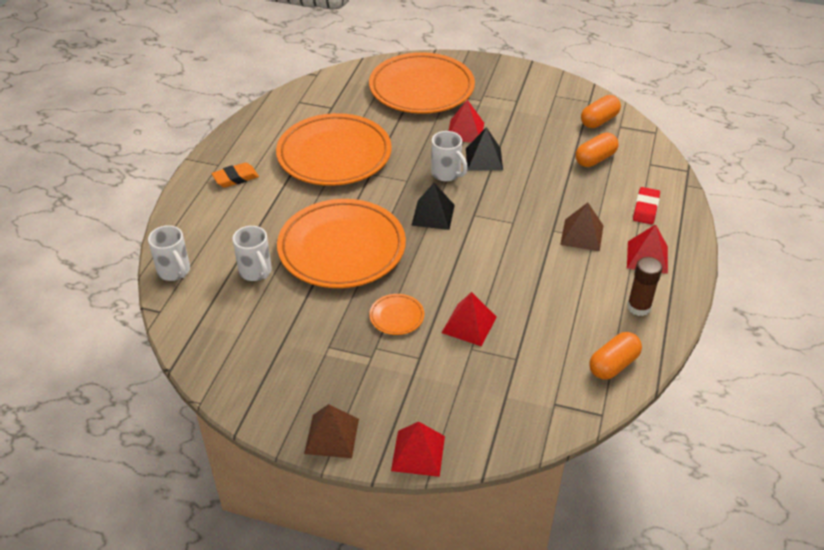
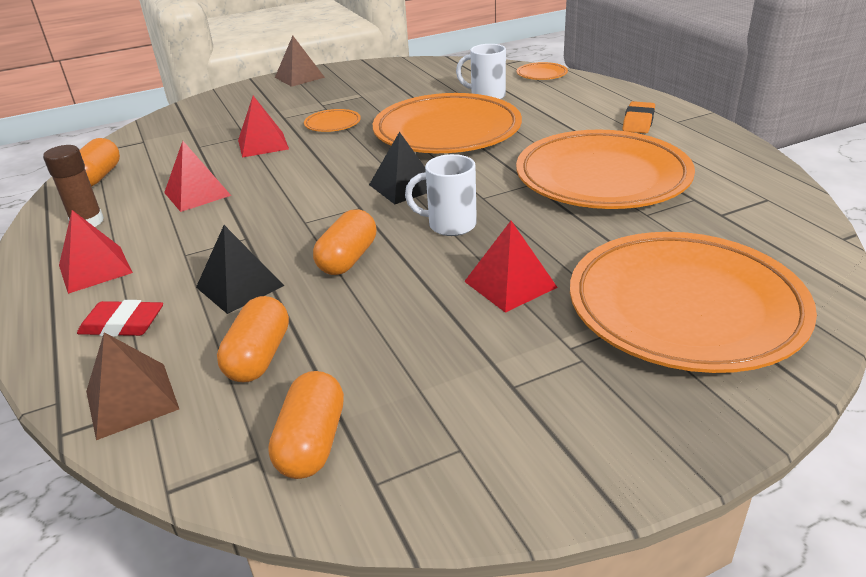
camera: 140 degrees right, 10 degrees down
white mug [148,225,190,281] -> orange plate [517,62,568,80]
red pyramid [391,421,445,477] -> red pyramid moved to [164,141,231,212]
black pyramid [466,127,503,171] -> black pyramid moved to [196,225,284,314]
brown pyramid [560,203,603,251] -> brown pyramid moved to [86,332,179,440]
red eraser [633,187,660,224] -> red eraser turned 60 degrees counterclockwise [77,300,163,337]
none -> orange capsule [313,210,376,275]

